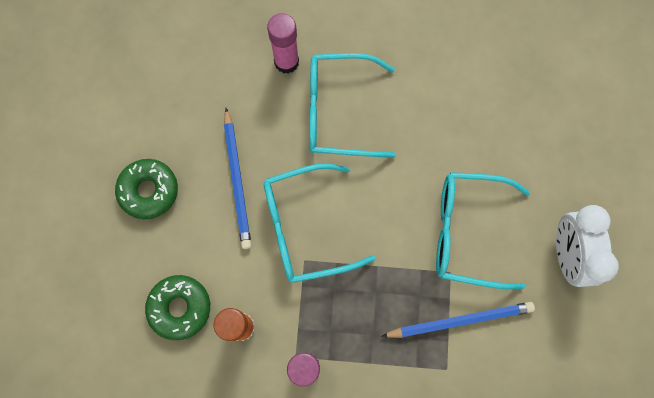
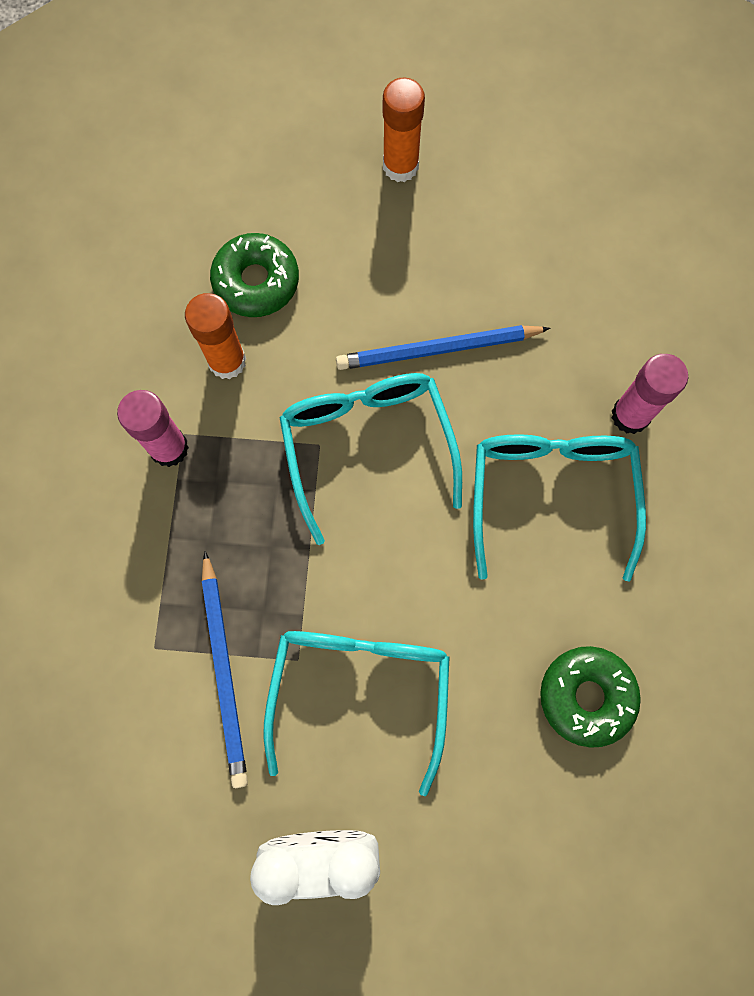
camera: 90 degrees right, 0 degrees up
green donut [115,159,178,219] -> green donut moved to [540,646,641,748]
none -> orange glue stick [383,78,425,182]

